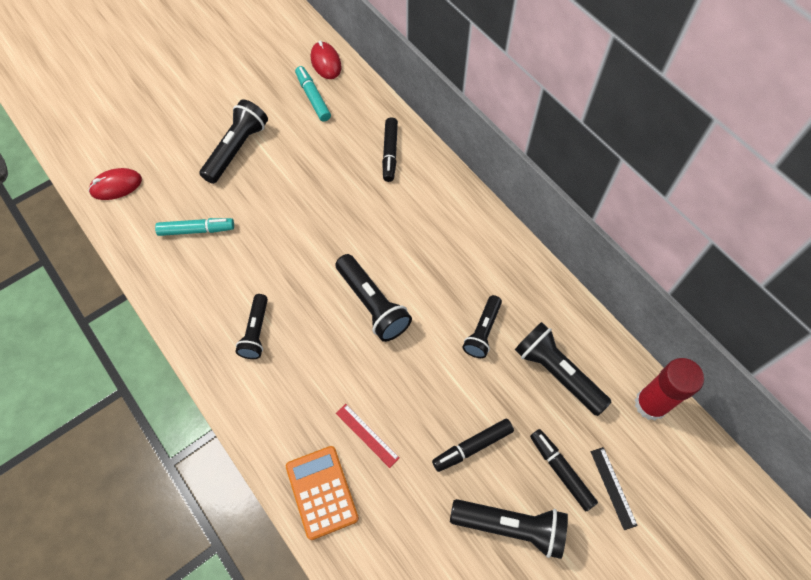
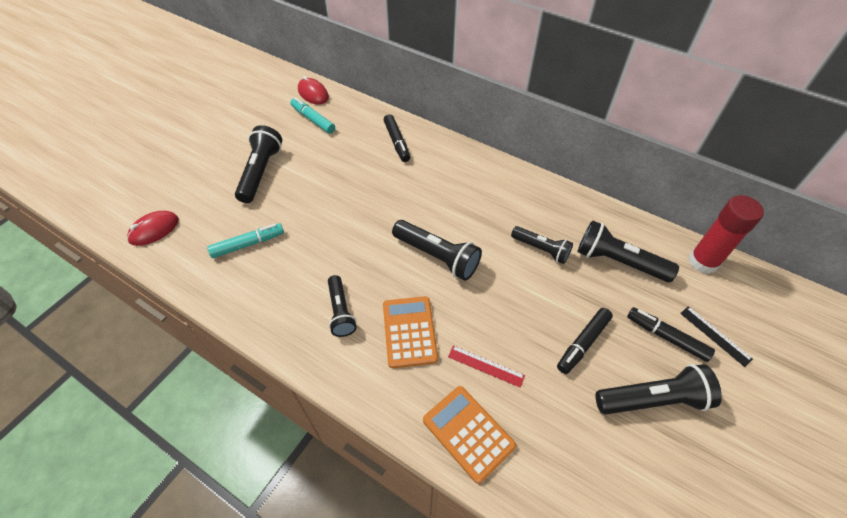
camera: 20 degrees left, 10 degrees down
black flashlight [462,295,502,358] -> black flashlight turned 60 degrees counterclockwise [511,226,573,264]
none -> orange calculator [383,296,438,368]

